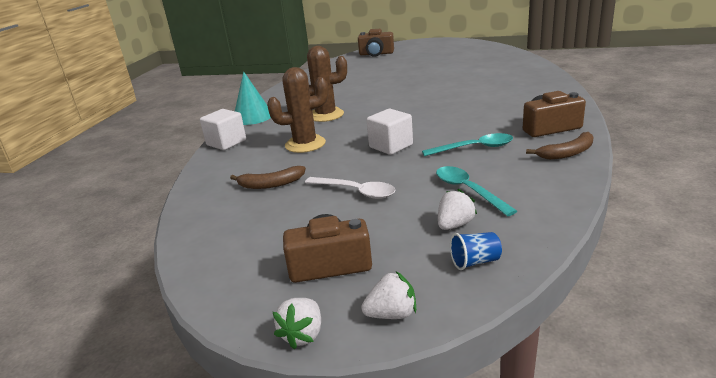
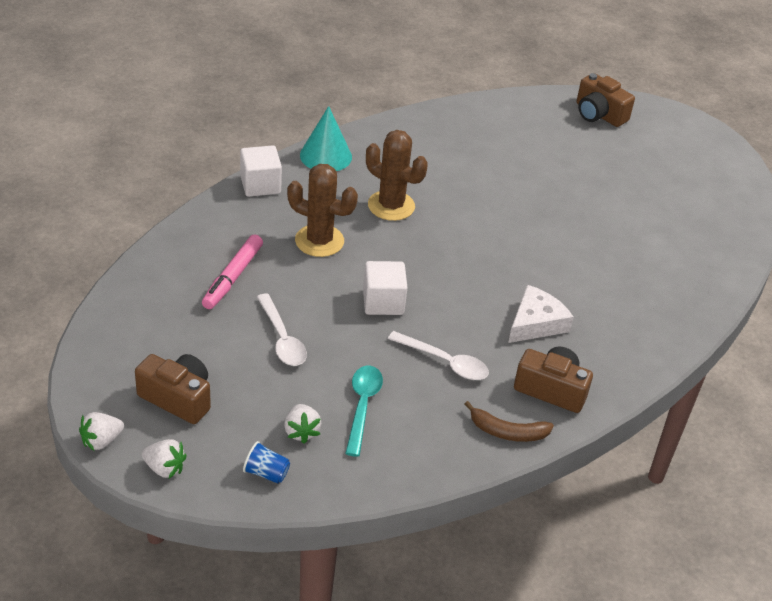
camera: 30 degrees right, 15 degrees up
brown banana [230,166,306,189] -> pink marker [202,234,263,309]
turquoise spoon [422,133,513,156] -> white spoon [388,331,489,380]
white strawberry [438,189,477,230] -> white strawberry turned 90 degrees clockwise [284,404,321,444]
none -> white cheese [508,285,574,343]

